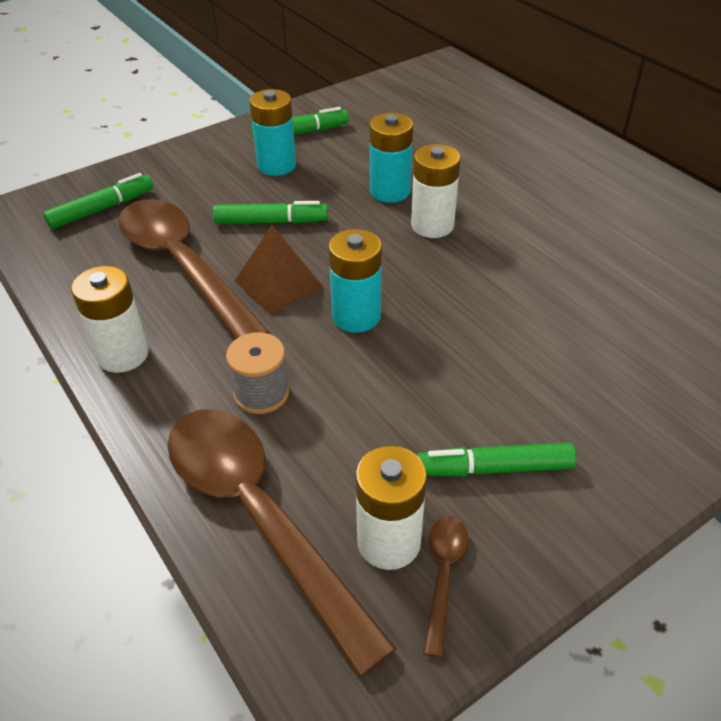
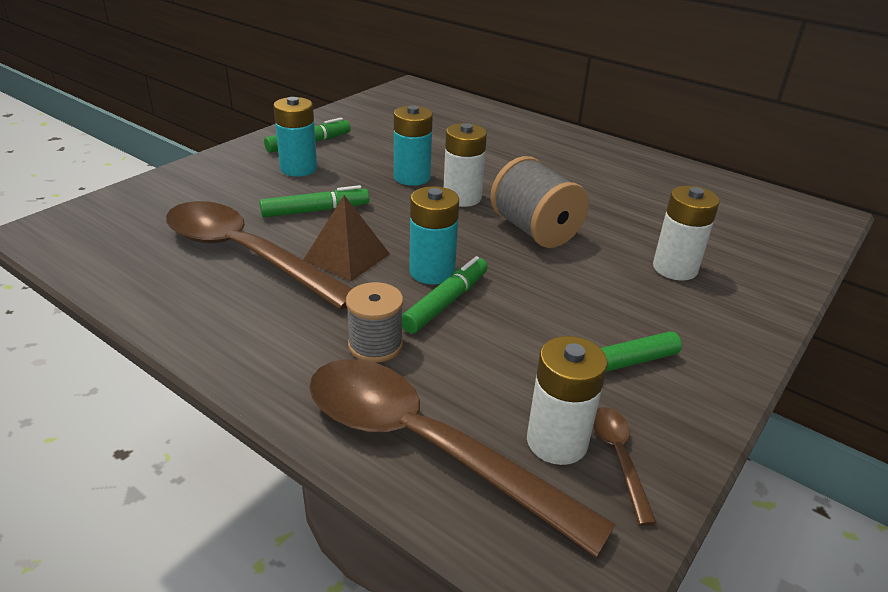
camera: 20 degrees left, 10 degrees down
green marker [43,173,153,229] -> green marker moved to [402,256,488,334]
white battery [71,266,149,373] -> white battery moved to [653,186,720,280]
none -> grey spool [490,156,589,248]

